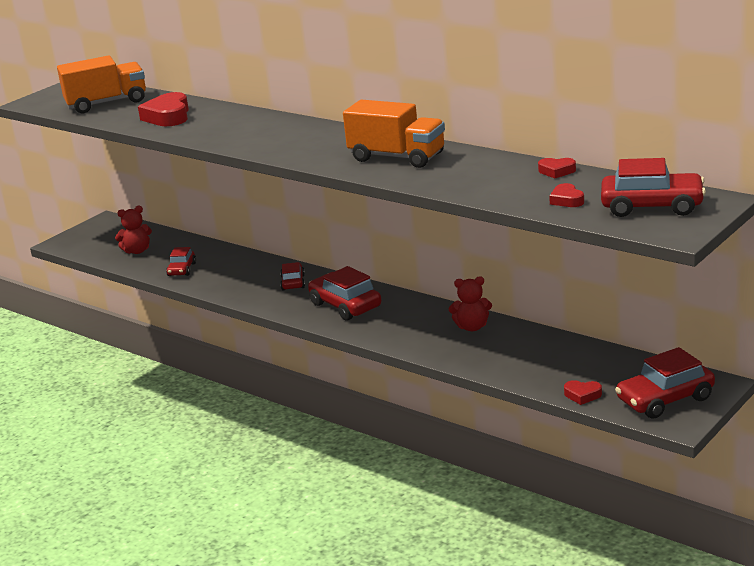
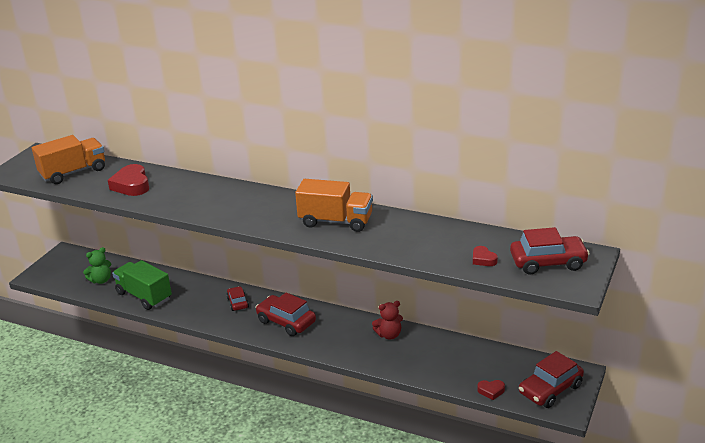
camera: 15 degrees left, 5 degrees up
red teddy bear [115,206,152,254] -> green teddy bear [83,247,111,284]
red car [166,247,196,276] -> green truck [112,260,172,310]
red heart [538,158,576,178] -> none

